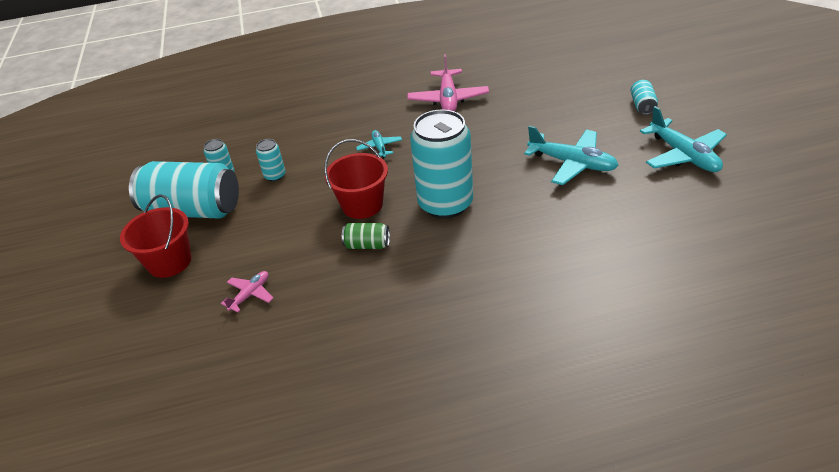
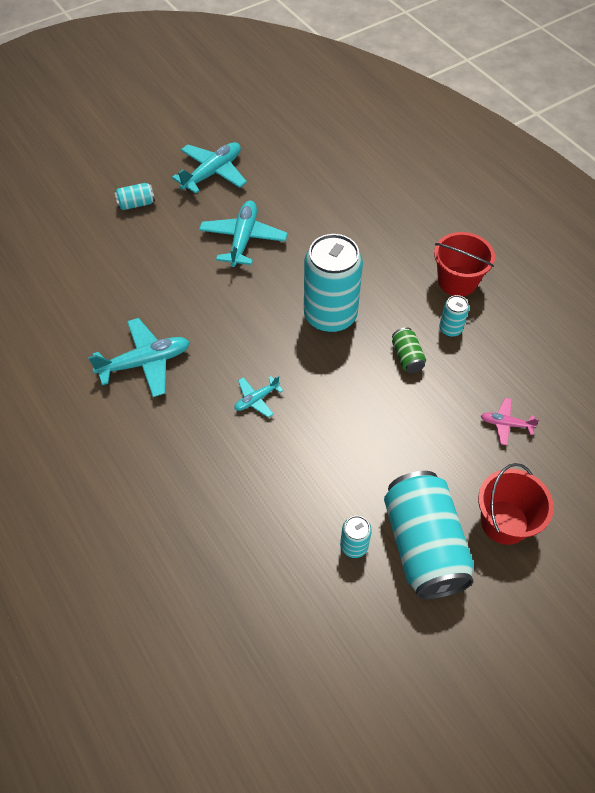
camera: 115 degrees left, 15 degrees up
turquoise can [256,139,286,182] -> turquoise can moved to [439,295,469,337]
red bucket [324,139,388,219] -> red bucket moved to [434,232,495,296]
pink plane [407,54,489,111] -> turquoise plane [88,318,190,397]

